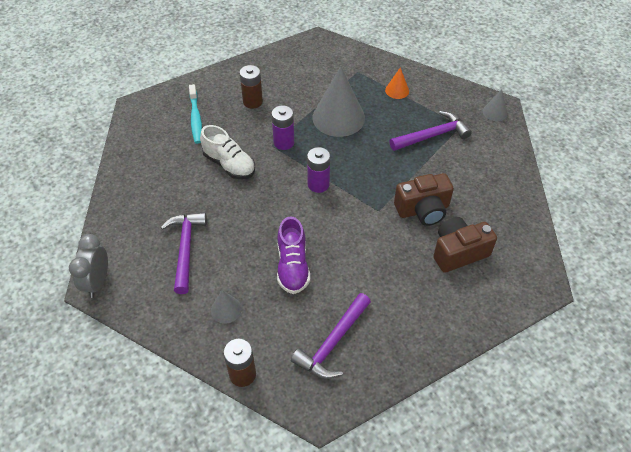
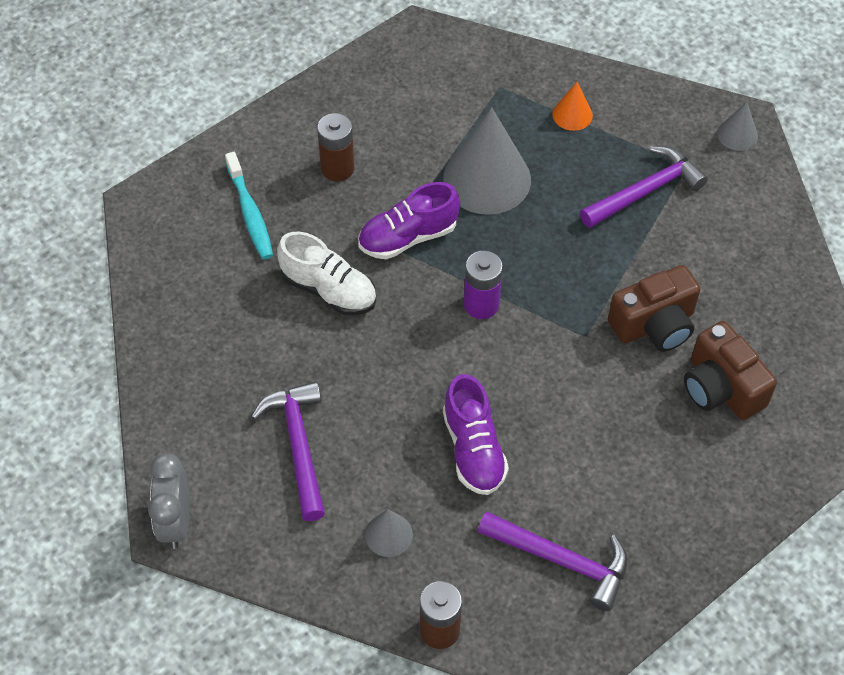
camera: 10 degrees left, 5 degrees up
purple battery [272,105,294,150] -> purple shoe [358,182,460,259]
purple hammer [291,293,371,379] -> purple hammer turned 90 degrees counterclockwise [478,511,627,611]
brown camera [433,217,497,273] -> brown camera turned 90 degrees counterclockwise [684,321,777,420]

